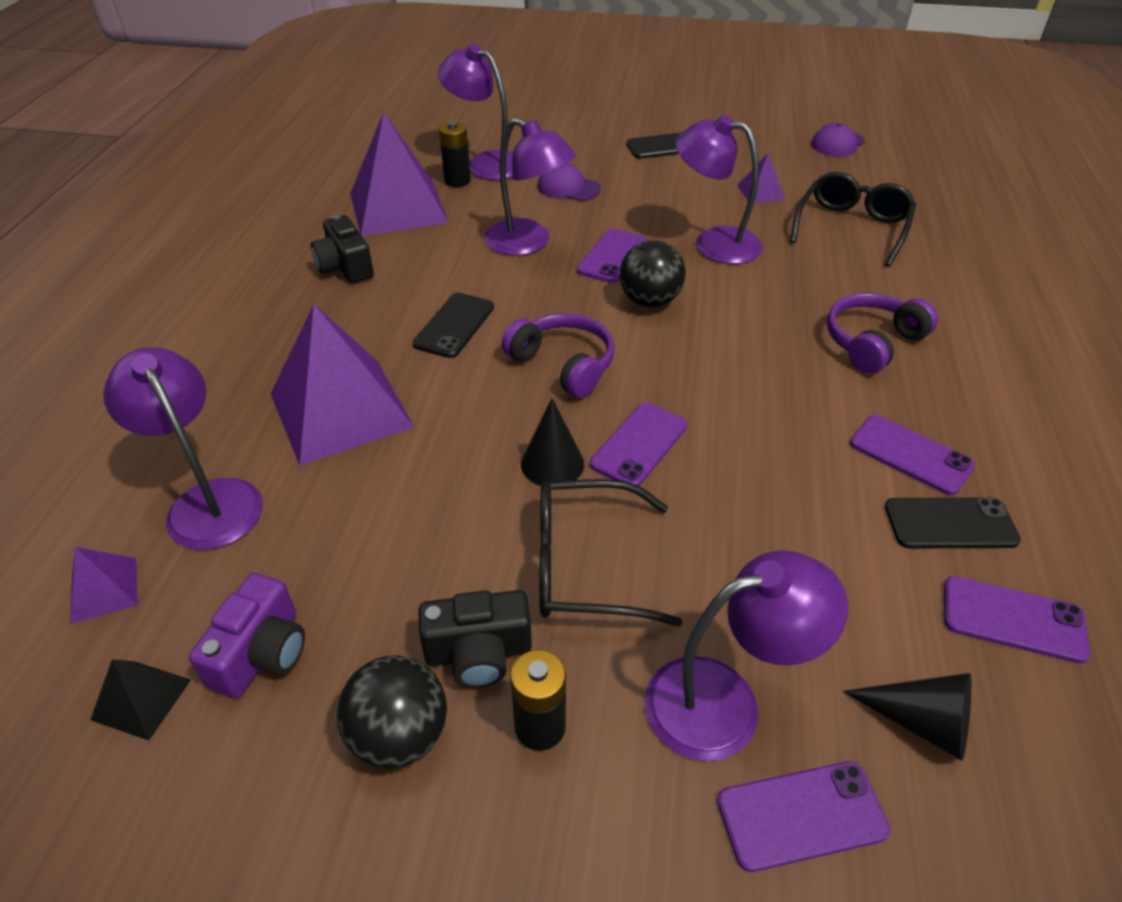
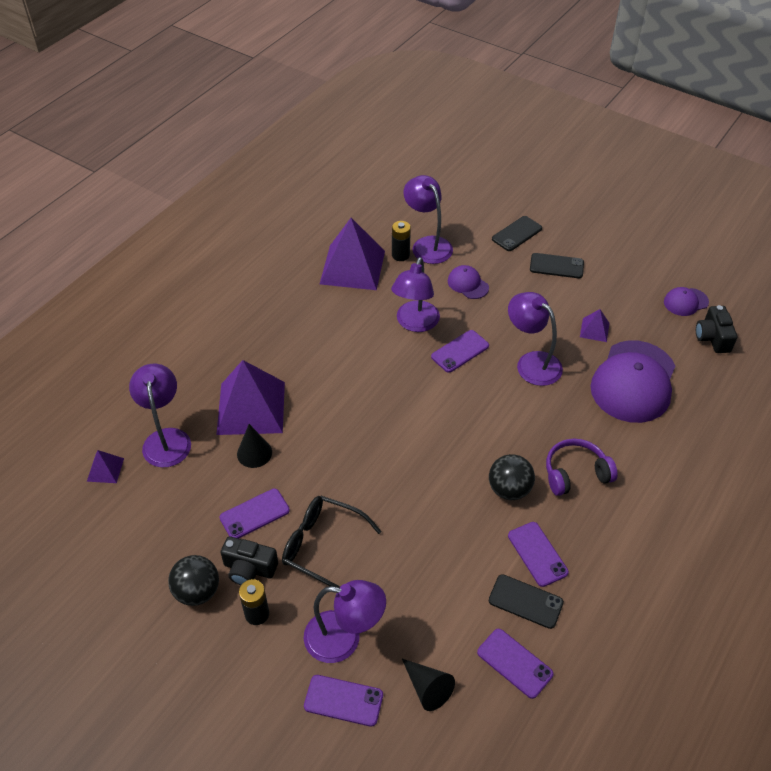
camera: 25 degrees right, 5 degrees up
black pyramid [91,659,191,740] -> none
purple camera [189,573,305,698] -> none
black camera [311,214,374,283] -> black camera moved to [696,305,737,353]
black phone [413,293,494,358] -> black phone moved to [492,216,542,251]
purple lamp [484,118,576,256] -> purple lamp turned 45 degrees clockwise [391,257,440,332]
purple headphones [502,313,614,398] -> none
black cone [521,398,584,486] -> black cone moved to [237,424,272,468]
purple phone [590,403,687,486] -> purple phone moved to [219,488,290,539]
black ball [619,240,686,307] -> black ball moved to [489,454,535,500]
black glasses [790,172,916,267] -> purple cap [590,340,675,423]

